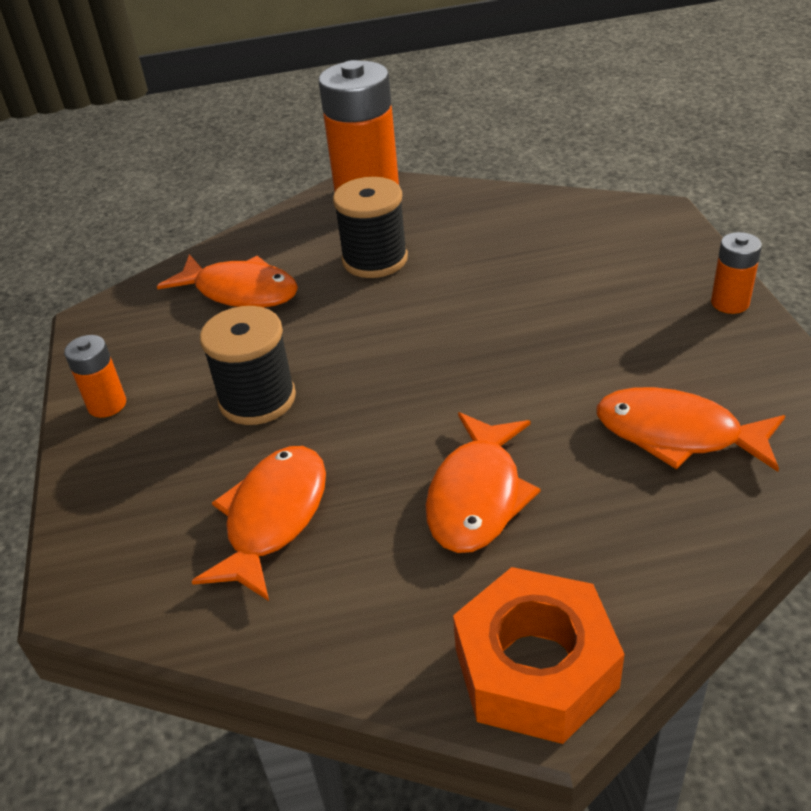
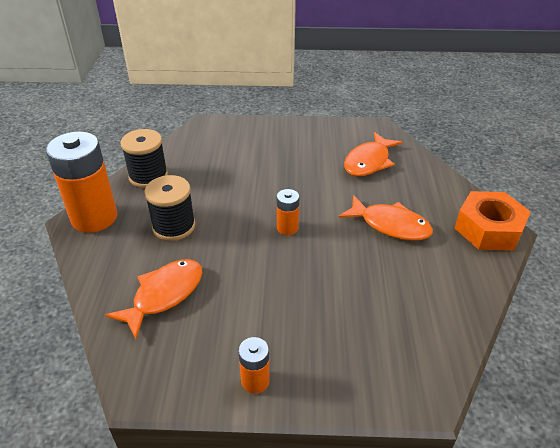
camera: 80 degrees left, 0 degrees up
orange fish [192,446,326,601] -> none
black spool [200,306,296,425] -> black spool moved to [121,129,168,188]
orange battery [711,232,762,314] -> orange battery moved to [277,189,299,235]

